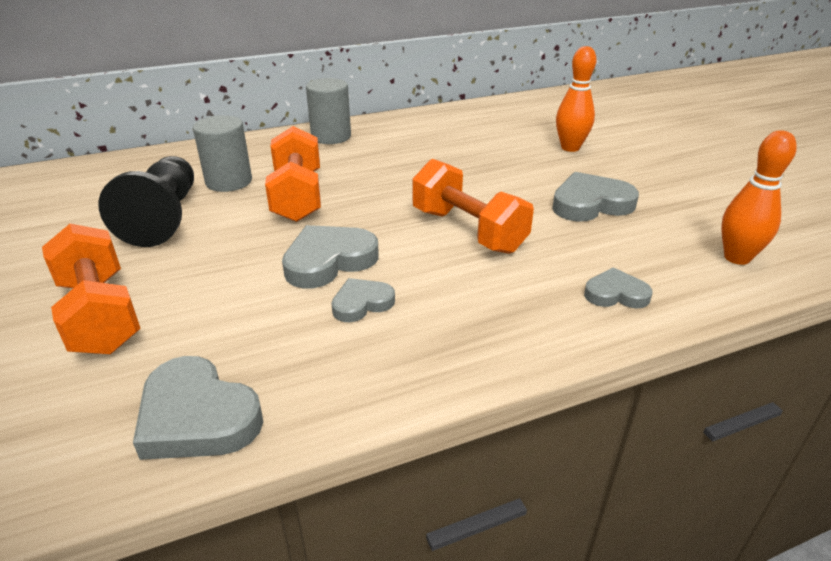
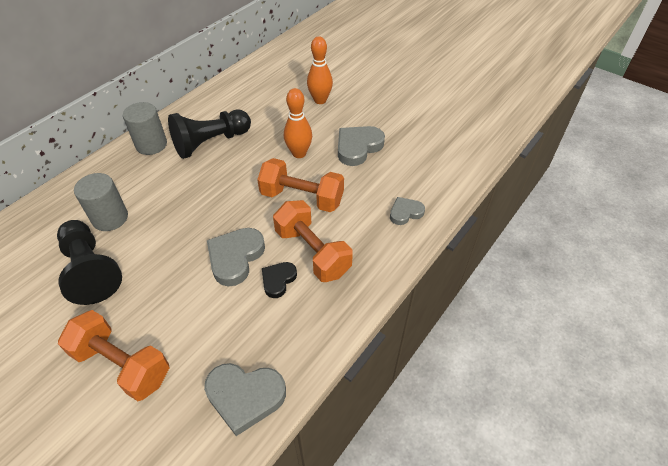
camera: 30 degrees left, 15 degrees up
orange dumbbell [265,126,321,222] -> orange dumbbell moved to [273,200,353,282]
grey heart [331,278,395,322] -> black heart [262,262,297,298]
orange bowling pin [721,130,797,265] -> orange bowling pin moved to [284,88,312,158]
none -> black pawn [168,109,251,159]

